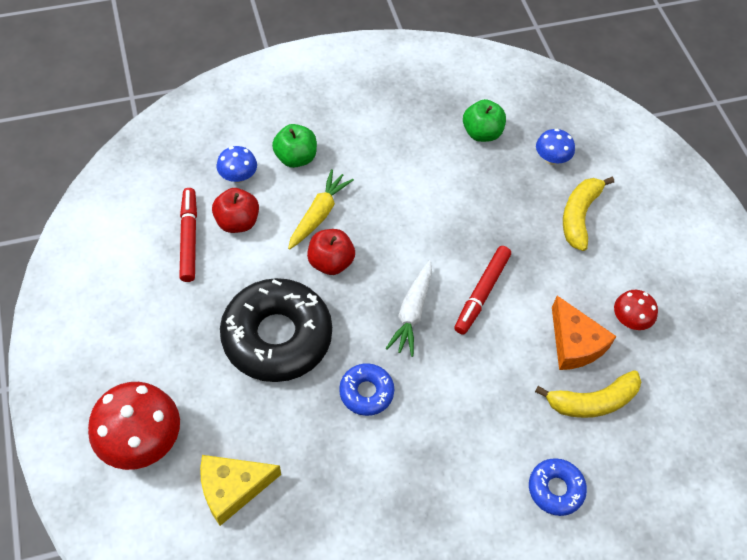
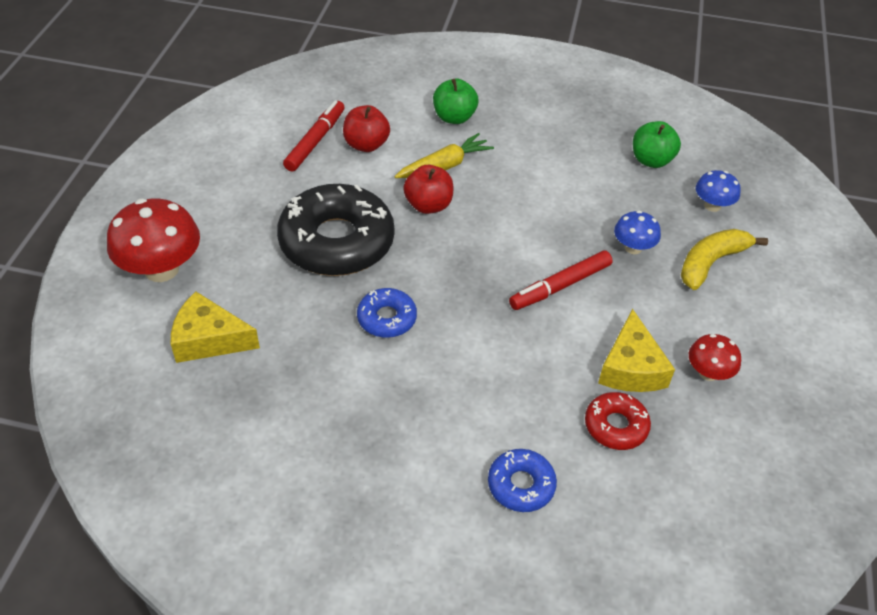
camera: 30 degrees right, 10 degrees down
blue mushroom [217,146,257,183] -> blue mushroom moved to [614,211,661,254]
white carrot [386,260,432,357] -> none
yellow banana [535,370,641,418] -> red donut [585,392,651,450]
orange cheese [552,296,616,370] -> yellow cheese [598,309,675,392]

